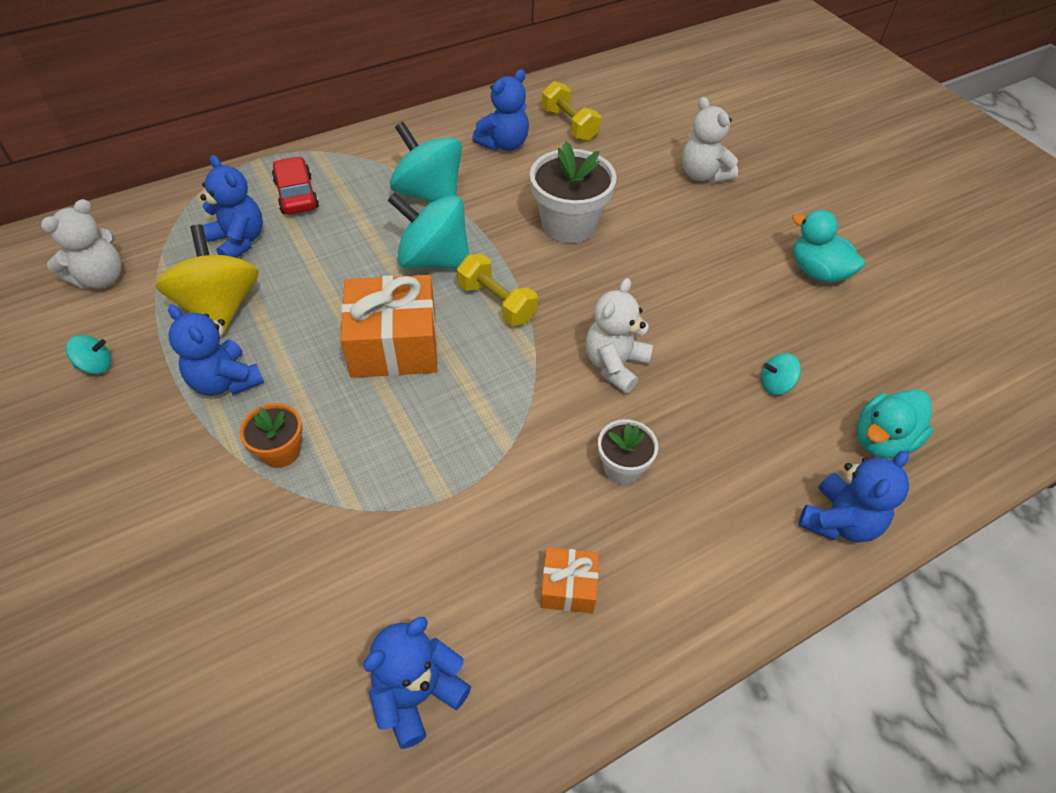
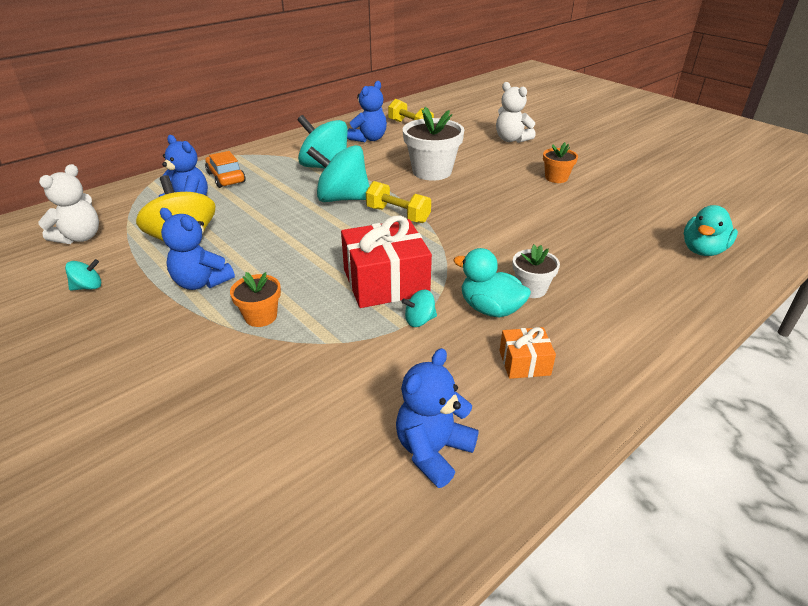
camera: 10 degrees left, 15 degrees down
red car [272,156,319,214] -> orange car [205,151,246,188]
orange gift [341,275,437,378] -> none
white teddy bear [586,278,653,394] -> none
turquoise spinning top [761,353,801,395] -> turquoise spinning top moved to [401,289,437,327]
turquoise duck [792,210,865,283] -> turquoise duck moved to [453,248,531,318]
blue teddy bear [798,450,909,543] -> none
none -> red gift [341,215,432,308]
none -> orange flower pot [543,142,578,183]

